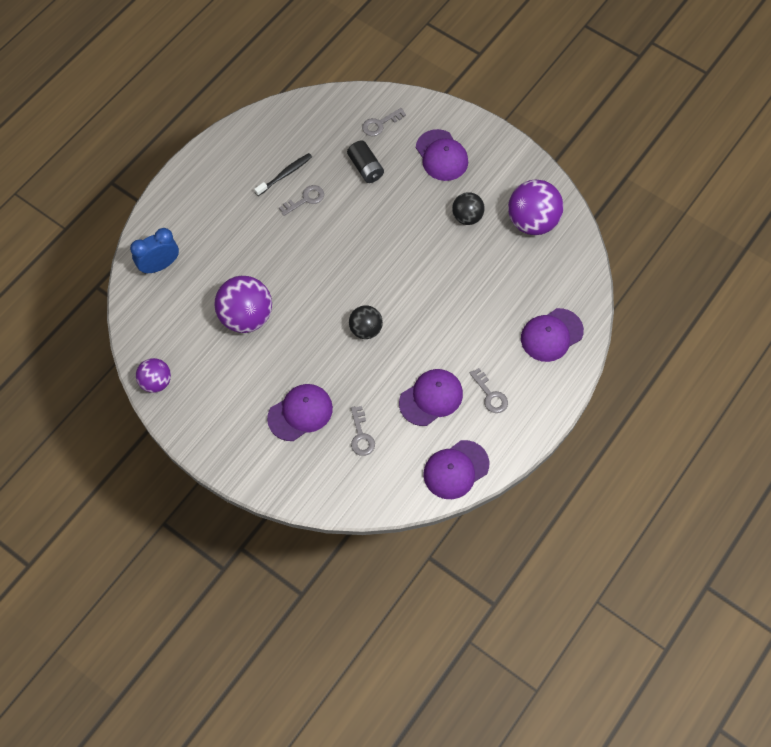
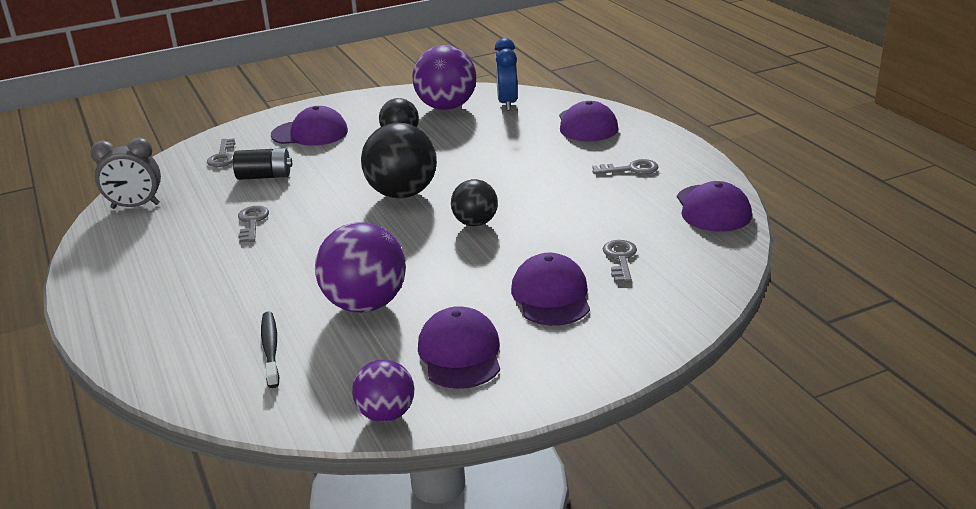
camera: 60 degrees left, 35 degrees down
blue clock [130,228,179,274] -> blue clock moved to [495,38,518,111]
black toothbrush [254,153,312,196] -> black toothbrush moved to [261,312,279,388]
grey key [351,406,375,456] -> grey key turned 105 degrees counterclockwise [603,240,637,283]
purple cap [399,369,463,426] -> purple cap moved to [418,306,500,389]
none -> grey clock [90,138,161,209]
none -> black ball [361,123,437,198]

